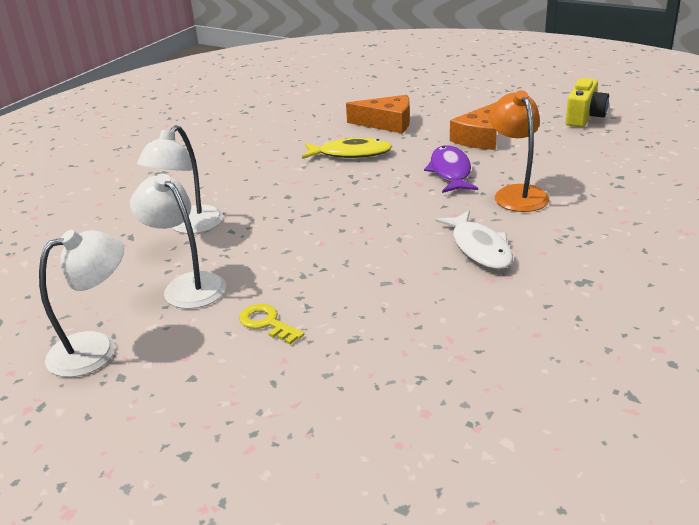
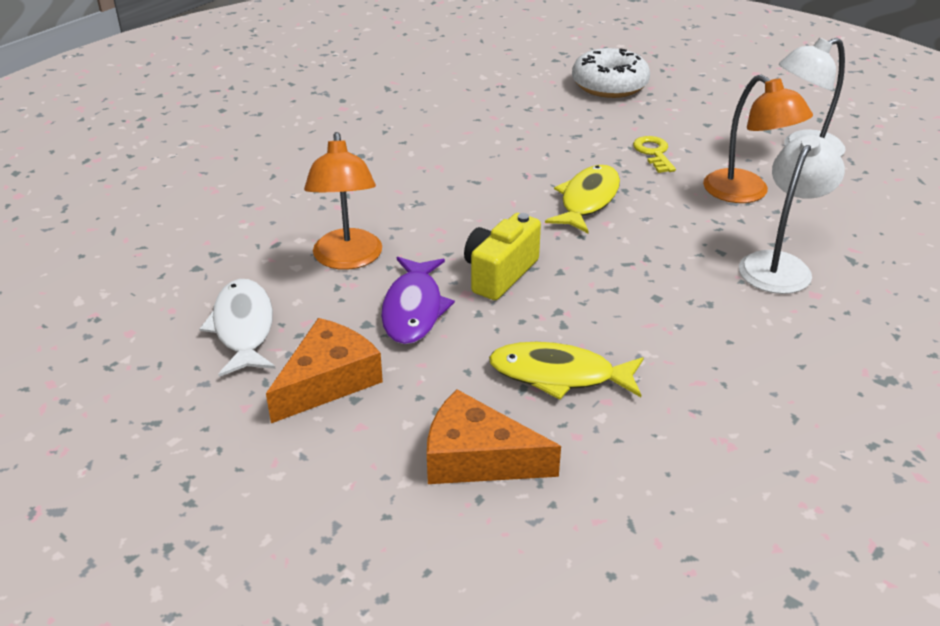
camera: 175 degrees left, 5 degrees up
white lamp [130,174,226,309] -> orange lamp [703,74,813,203]
yellow key [239,304,304,345] -> yellow key turned 150 degrees counterclockwise [633,136,676,173]
white fish [435,211,513,270] -> white fish moved to [200,279,276,377]
yellow camera [566,78,609,127] -> yellow camera moved to [464,213,541,300]
none -> yellow fish [545,165,620,233]
none -> white donut [572,48,650,98]

